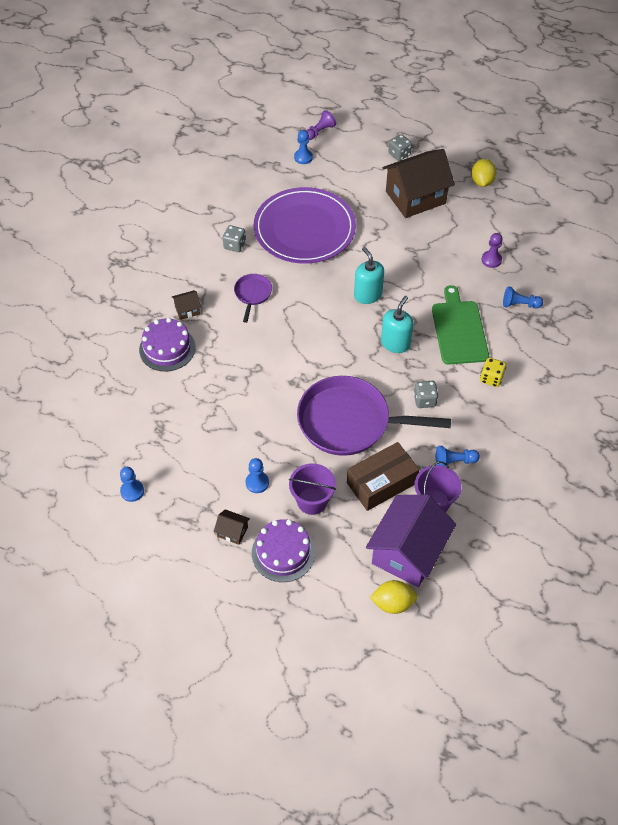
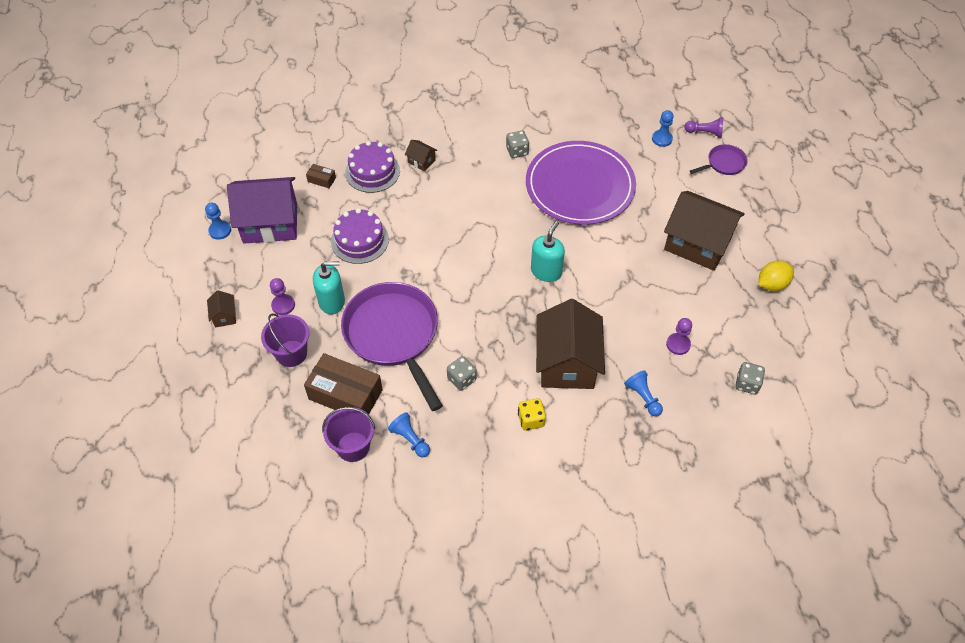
camera: 55 degrees right, 0 degrees up
purple pan [234,274,272,323] -> purple pan moved to [690,144,748,175]
blue pawn [246,458,269,493] -> purple pawn [270,278,295,315]
purple cake [252,519,315,582] -> purple cake moved to [331,208,389,264]
purple house [366,494,456,587] -> purple house moved to [227,177,297,244]
yellow lemon [370,580,417,614] -> none
turquoise soap dispenser [381,296,413,353] -> turquoise soap dispenser moved to [313,261,345,314]
grey dice [388,134,412,161] -> grey dice moved to [735,362,765,394]
green cutting board [432,285,489,365] -> brown house [536,299,605,389]
none -> brown box [306,164,336,188]

